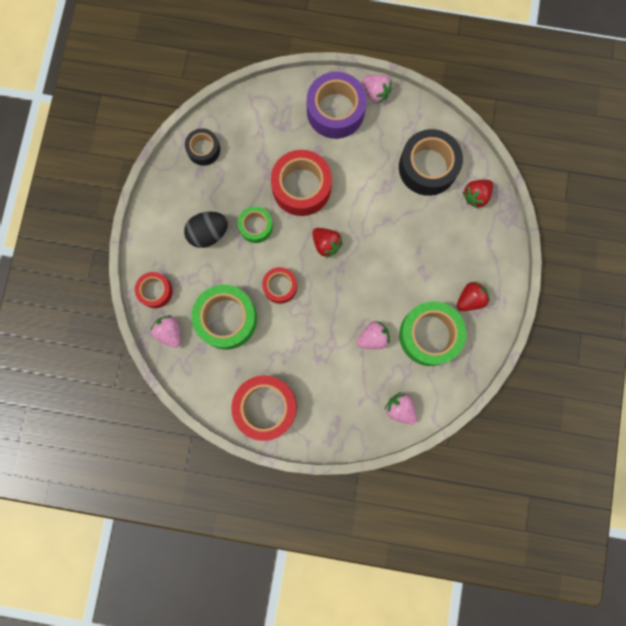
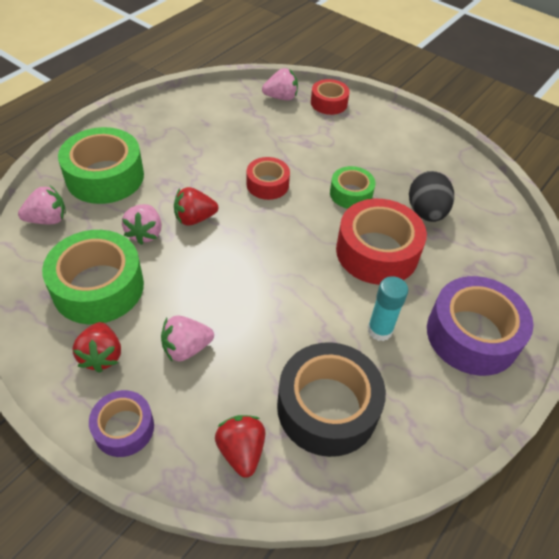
camera: 115 degrees right, 30 degrees down
black egg [184,212,228,248] -> black egg moved to [409,171,454,222]
black tape [185,128,220,166] -> none
green tape [191,285,257,349] -> green tape moved to [58,127,144,204]
red tape [231,375,297,441] -> none
red strawberry [312,228,343,258] -> red strawberry moved to [174,187,218,225]
pink strawberry [362,75,392,104] -> pink strawberry moved to [161,315,214,361]
none -> purple tape [89,390,154,457]
none -> turquoise glue stick [367,276,408,341]

